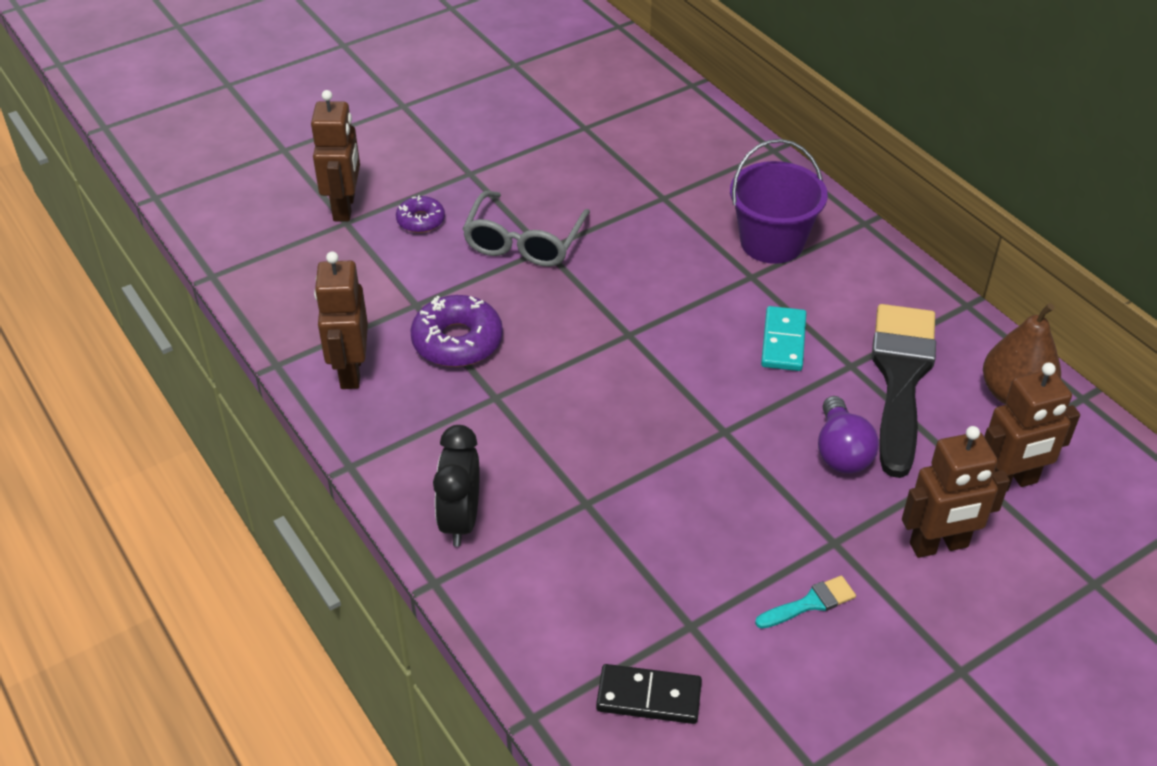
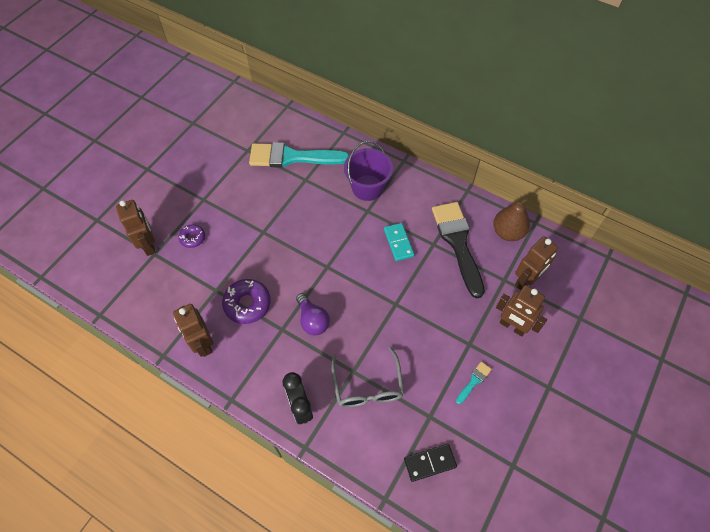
camera: 25 degrees left, 15 degrees up
grey glasses [463,191,590,267] -> grey glasses moved to [331,346,404,408]
purple light bulb [818,396,879,473] -> purple light bulb moved to [296,293,330,336]
brown robot [902,426,1010,558] -> brown robot turned 75 degrees clockwise [496,285,547,337]
none -> turquoise brush [249,142,349,168]

